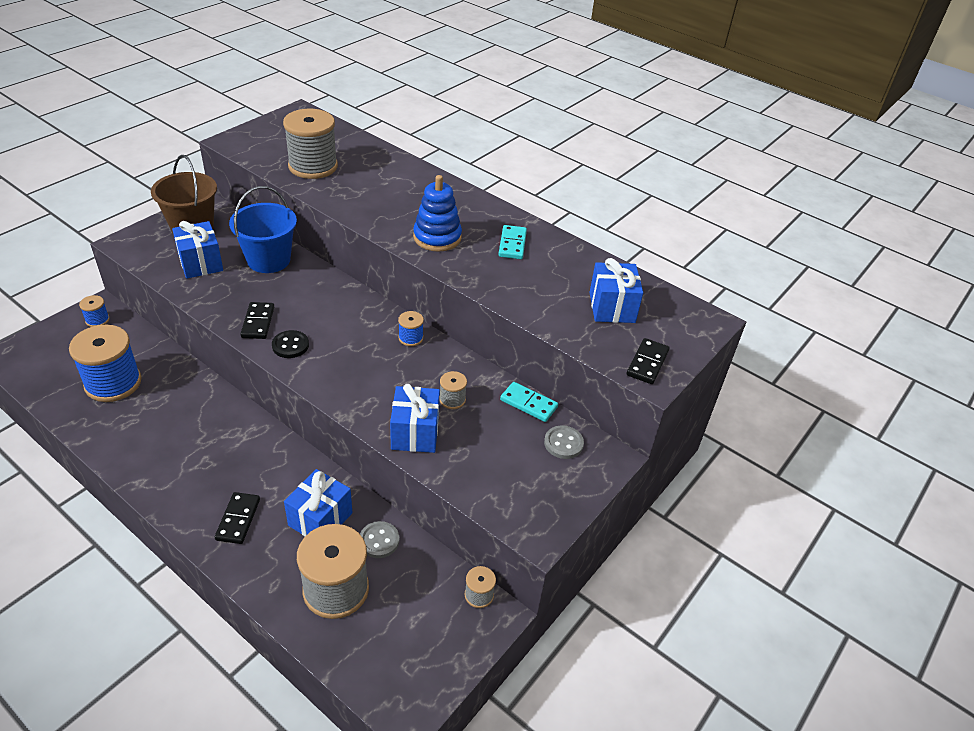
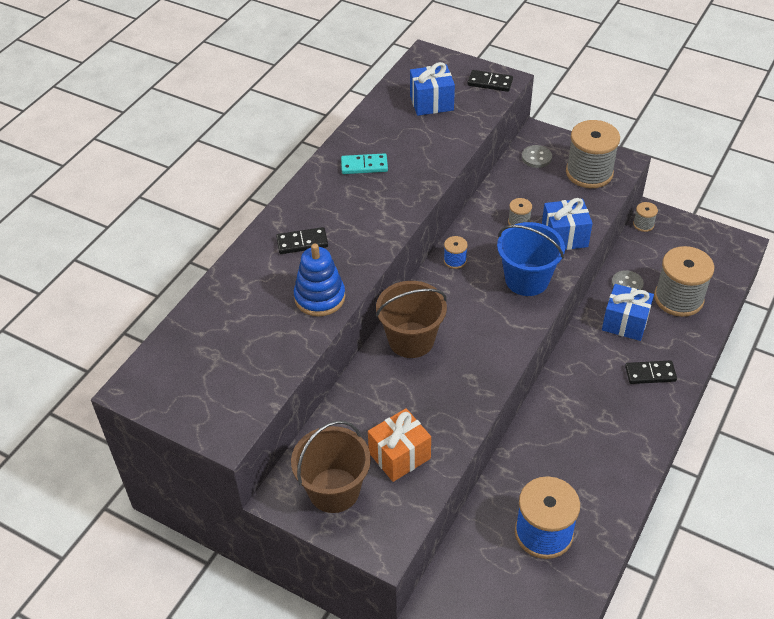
camera: 95 degrees left, 5 degrees up
blue spool [79,295,110,327] -> none
blue gift [172,221,223,278] -> orange gift [368,408,431,482]
blue bucket [229,186,297,273] -> blue bucket moved to [497,222,565,296]
black domino [241,302,274,339] -> black domino moved to [276,227,328,254]
black button [272,330,309,358] -> none
grey spool [283,109,338,179] -> grey spool moved to [566,120,620,188]
blue stacking toy [413,175,462,252] -> blue stacking toy moved to [294,244,345,316]
turquoise domino [500,382,558,422] -> none
none -> brown bucket [376,281,447,358]

